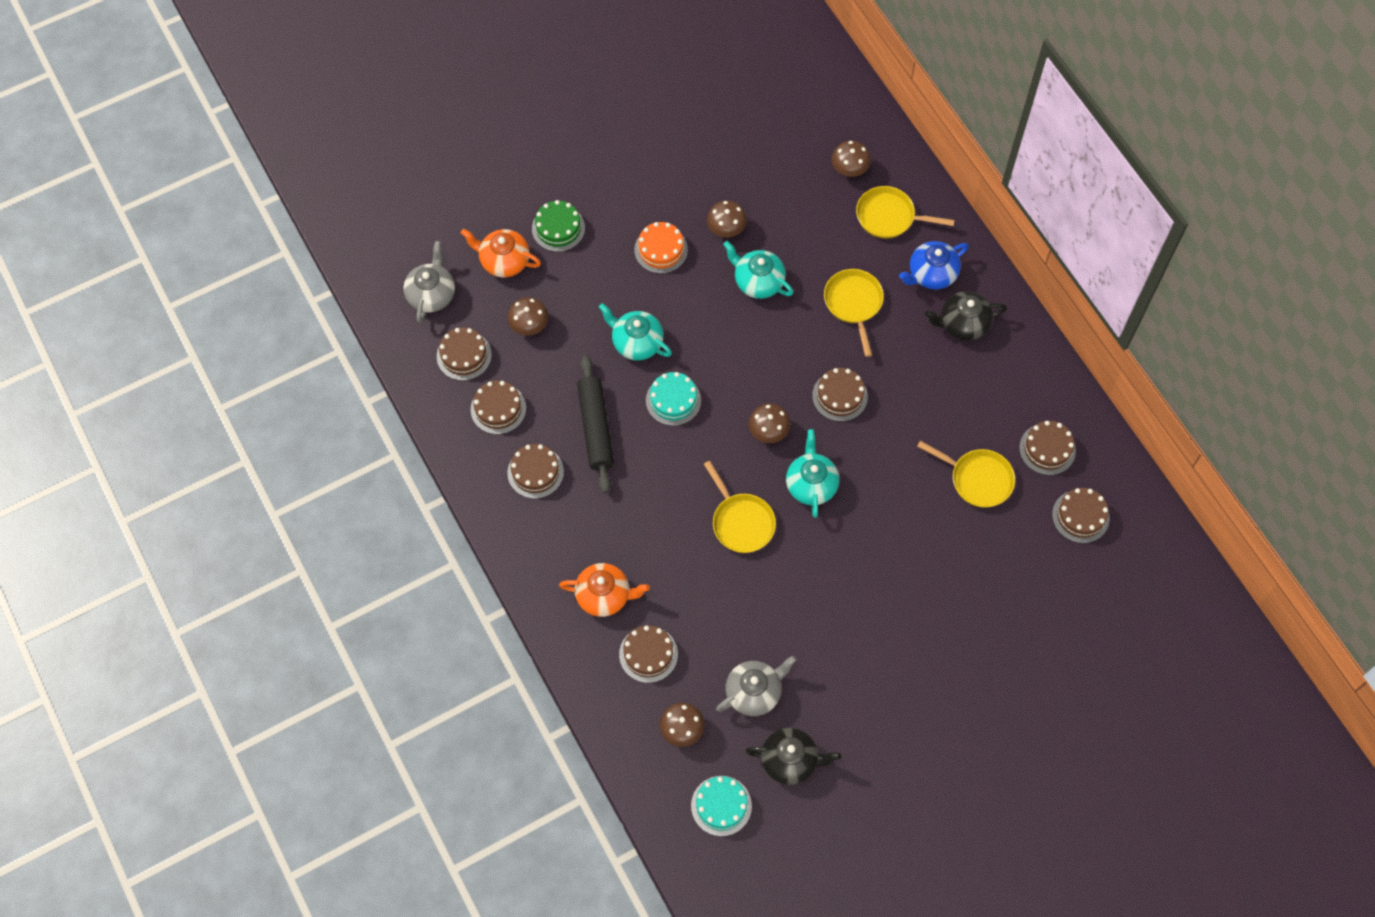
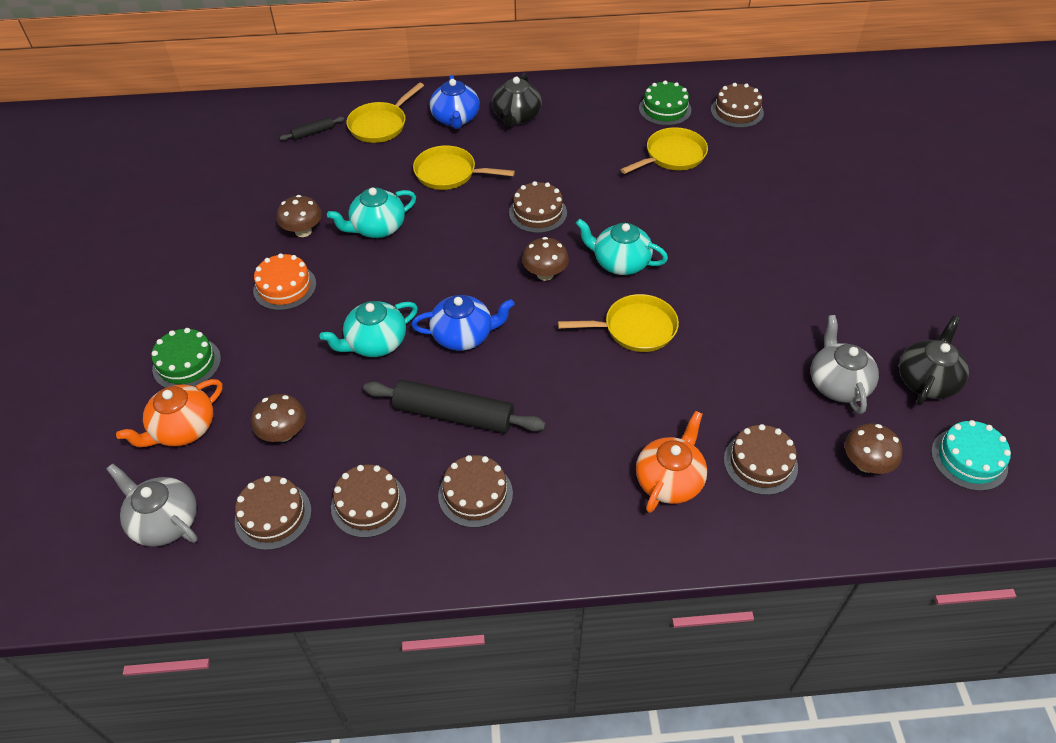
camera: 65 degrees left, 15 degrees down
turquoise cake [646,372,701,426] -> blue teapot [411,295,515,351]
brown mushroom [831,141,871,177] -> black rolling pin [280,117,345,141]
brown cake [1019,421,1076,475] -> green cake [639,80,691,126]

